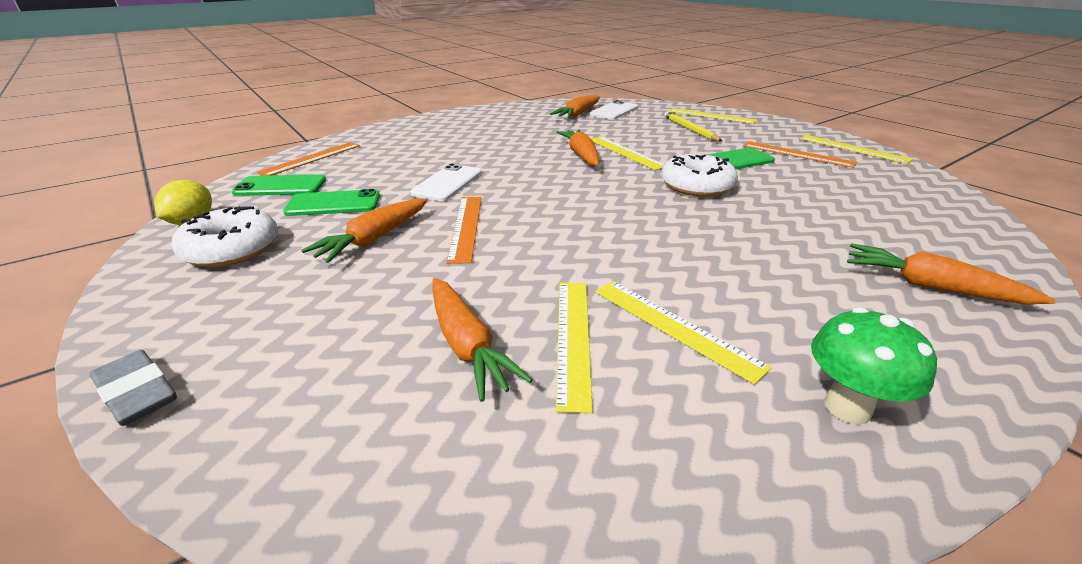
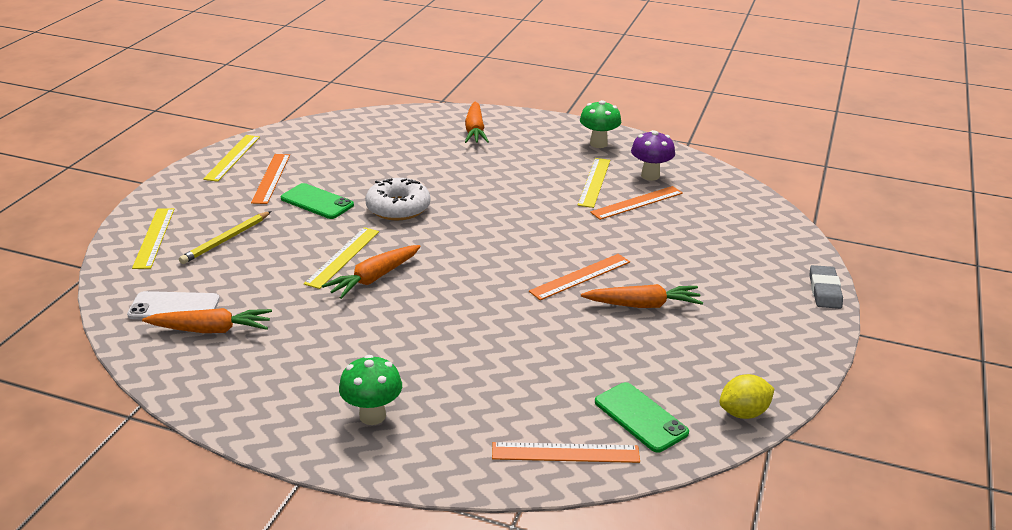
camera: 125 degrees left, 0 degrees up
white donut [171,206,278,267] -> none
green phone [283,189,380,216] -> none
white phone [410,164,482,201] -> none
orange carrot [432,278,533,402] -> none
yellow ruler [556,282,593,413] -> orange ruler [590,186,683,220]
none -> green mushroom [339,355,402,425]
none -> purple mushroom [631,130,675,181]

